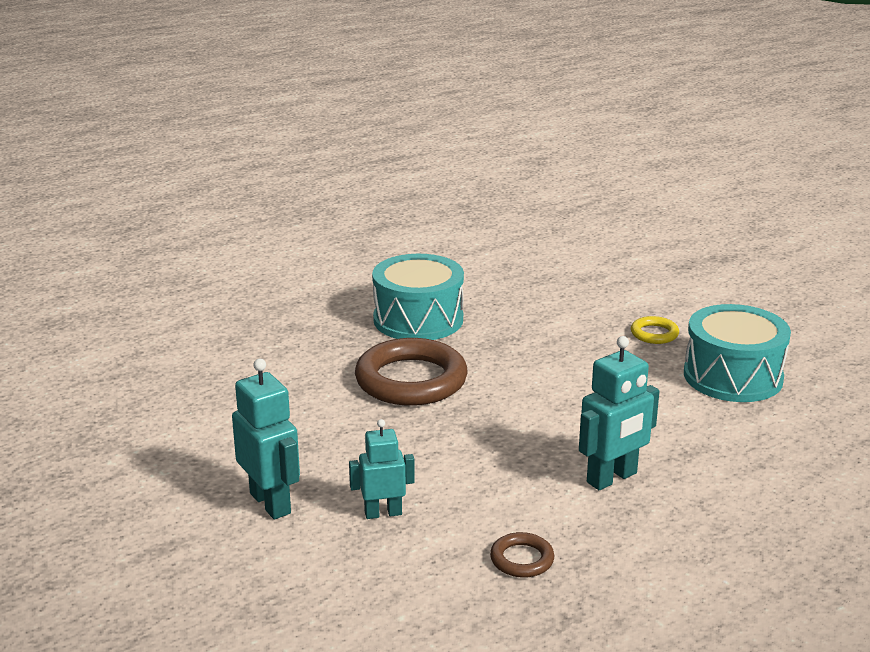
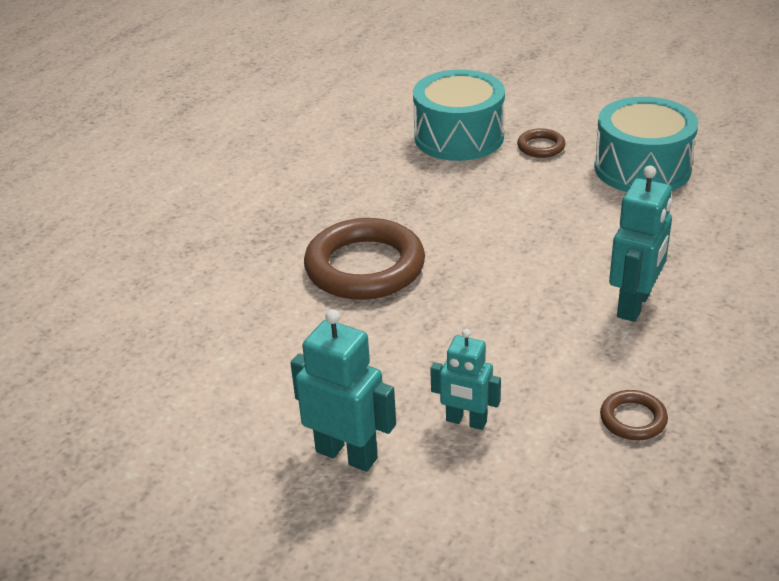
camera: 25 degrees left, 10 degrees up
turquoise robot [349,419,415,519] -> turquoise robot turned 120 degrees counterclockwise [430,329,501,430]
turquoise drum [372,254,464,340] -> turquoise drum moved to [413,69,505,161]
yellow ring [631,316,679,344] -> brown ring [517,128,565,158]

